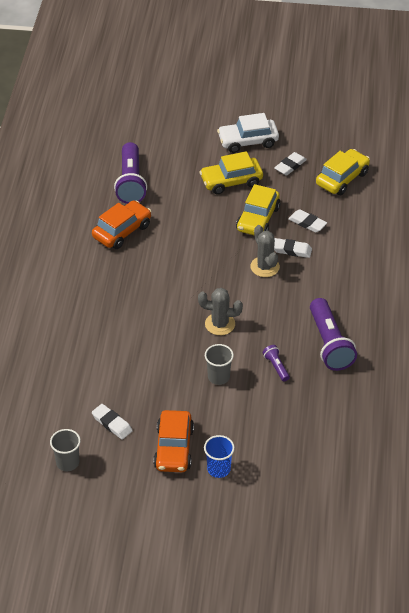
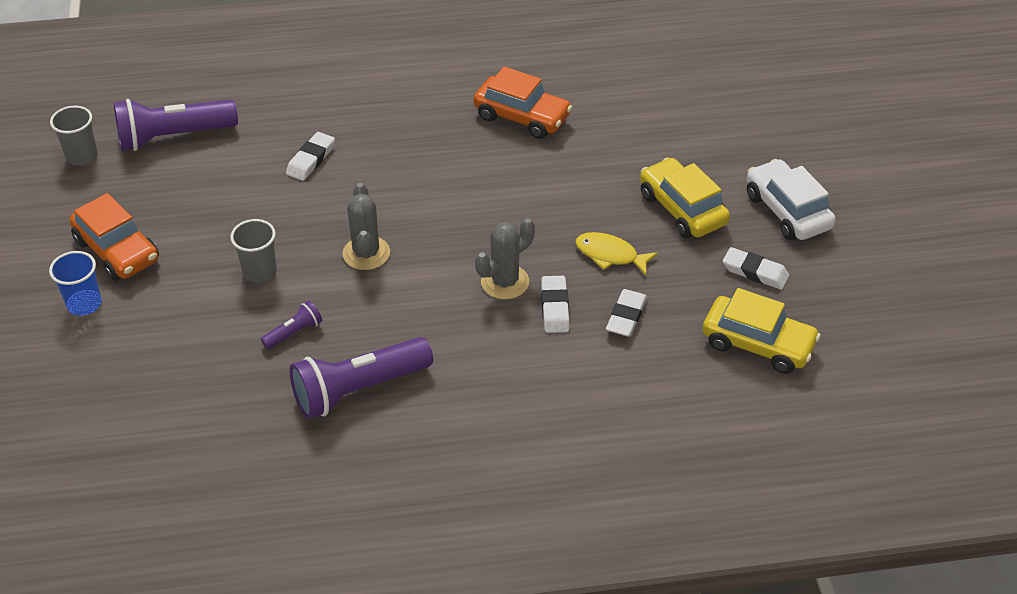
camera: 75 degrees right, 0 degrees up
white eraser [92,404,133,440] -> white eraser moved to [286,132,335,181]
purple flashlight [114,142,147,204] -> purple flashlight moved to [114,99,238,151]
orange car [153,410,194,472] -> orange car turned 120 degrees counterclockwise [69,193,159,281]
yellow car [236,184,281,235] -> yellow fish [575,232,658,275]

